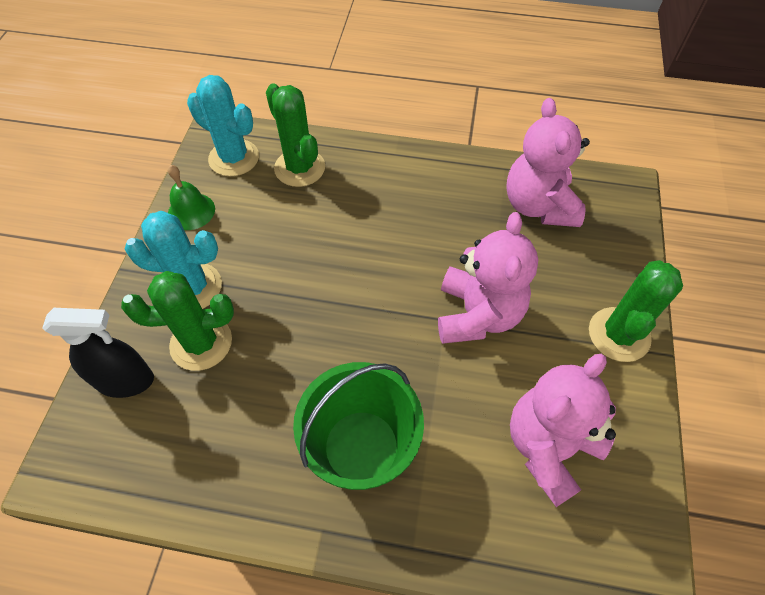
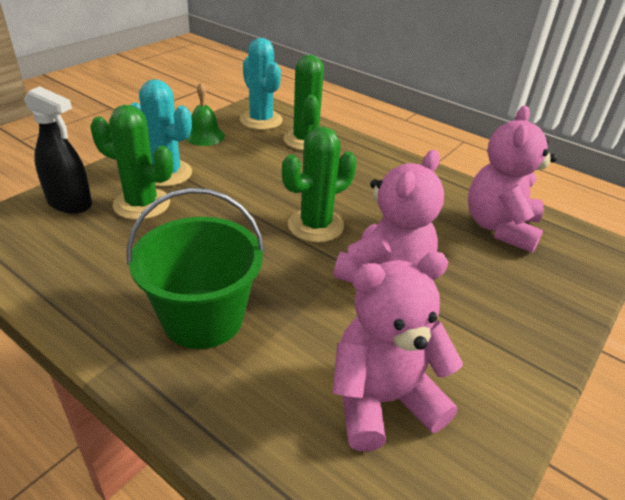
camera: 25 degrees right, 20 degrees down
green cactus [589,260,683,362] -> green cactus moved to [282,127,357,243]

